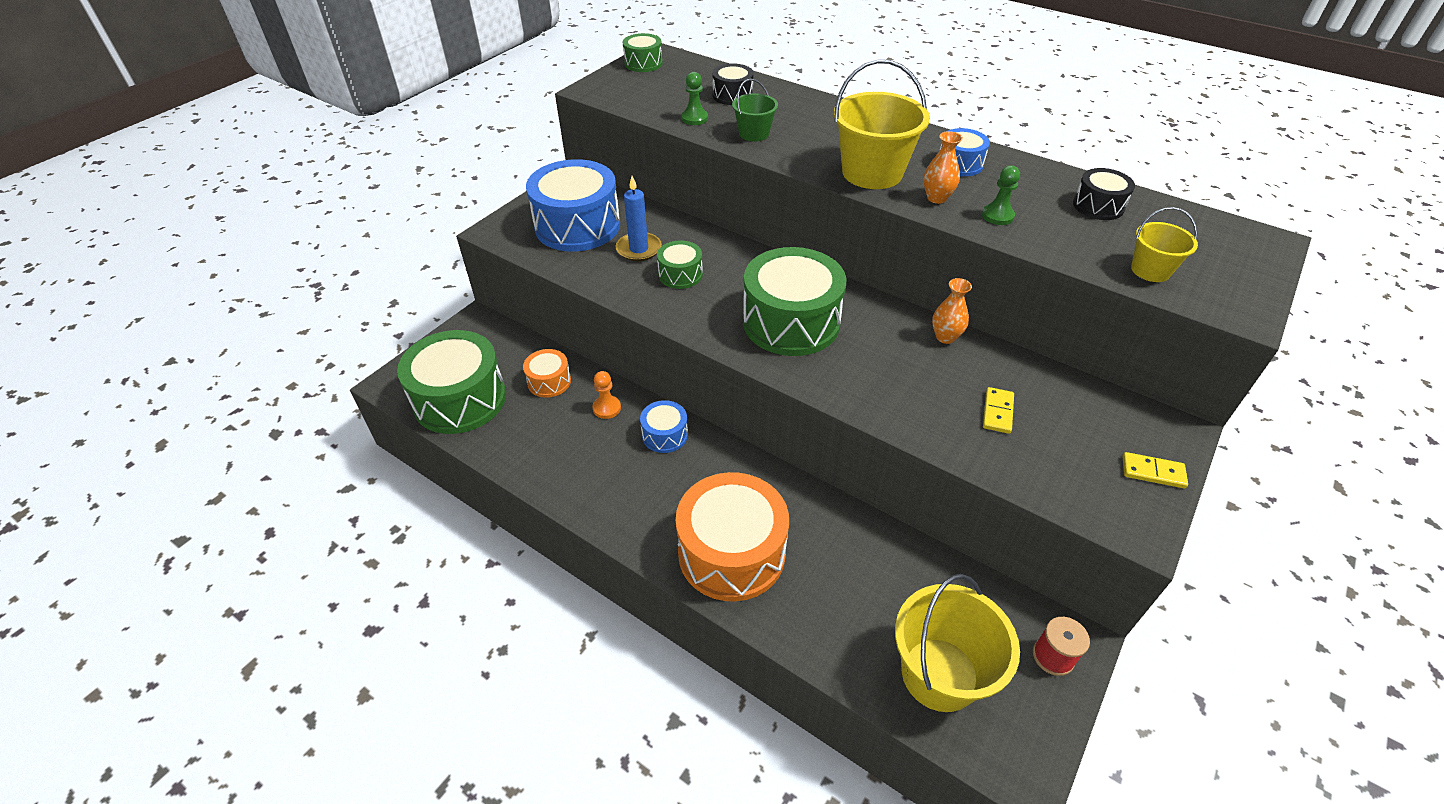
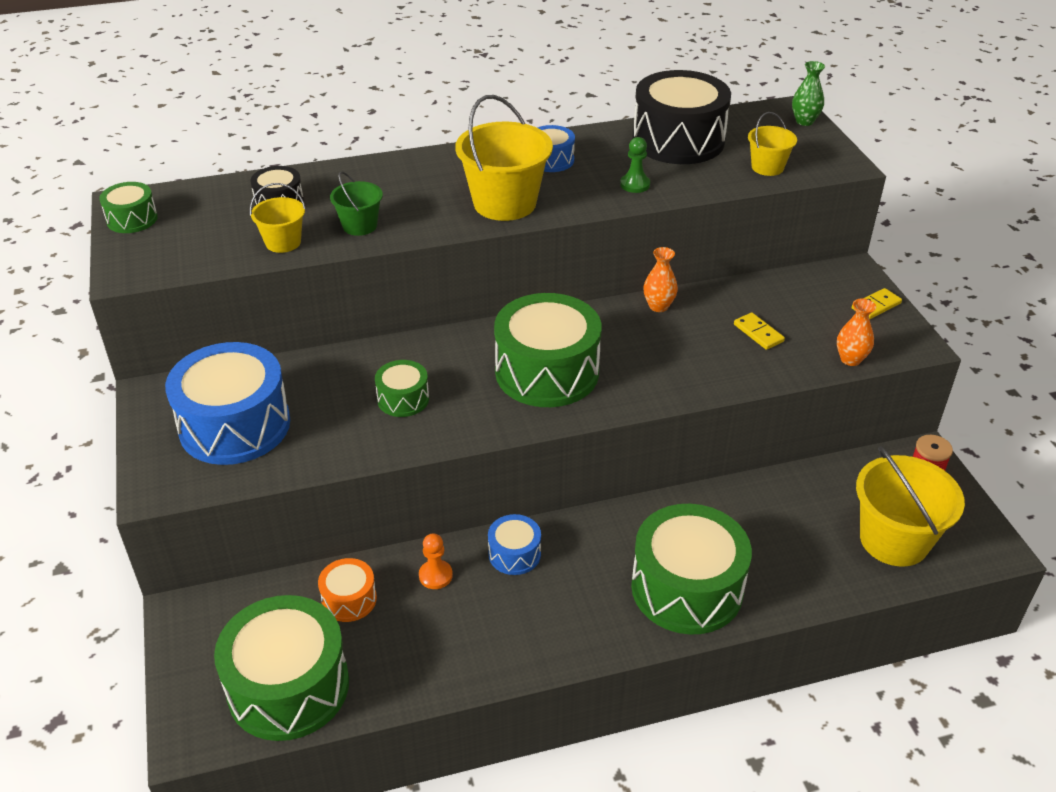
camera: 50 degrees left, 5 degrees down
blue candle [616,176,662,261] -> none
orange drum [676,472,789,602] -> green drum [631,504,752,635]
green pawn [682,72,708,125] -> yellow bucket [250,183,306,253]
orange vase [923,131,963,204] -> orange vase moved to [837,299,876,366]
black drum [1073,168,1135,220] -> black drum [633,70,731,164], size x2.06
none -> green vase [792,61,825,126]

